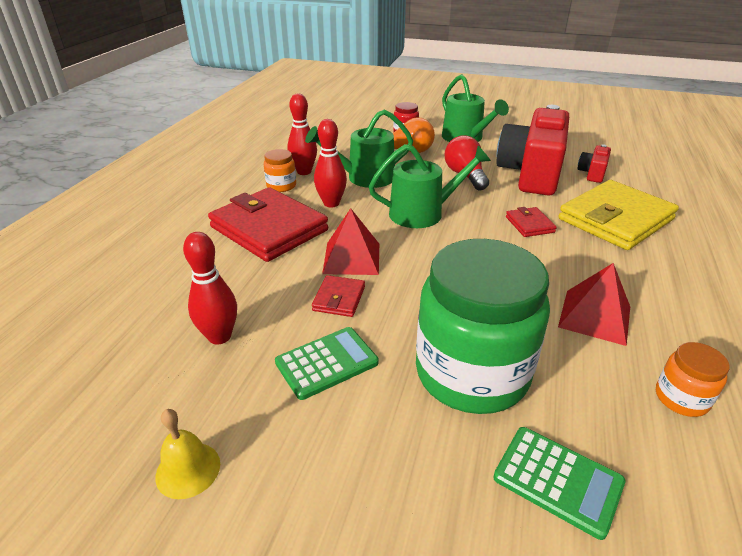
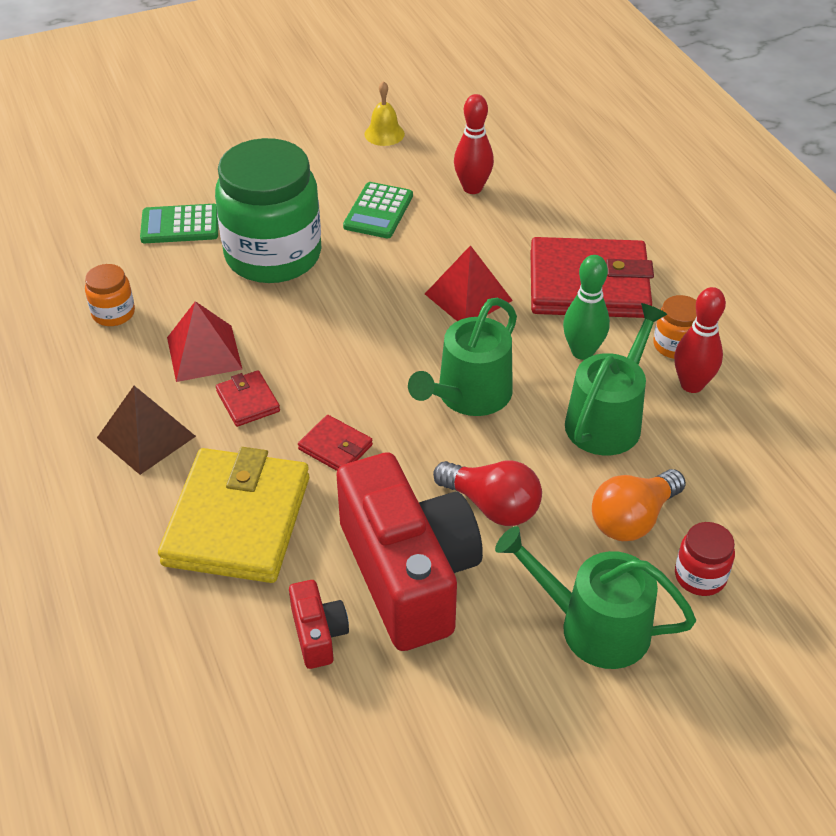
camera: 140 degrees right, 10 degrees up
red wallet [312,275,365,317] -> red wallet moved to [216,370,280,427]
red bowling pin [314,119,347,207] -> green bowling pin [563,255,610,360]
none -> brown pyramid [97,386,196,475]

